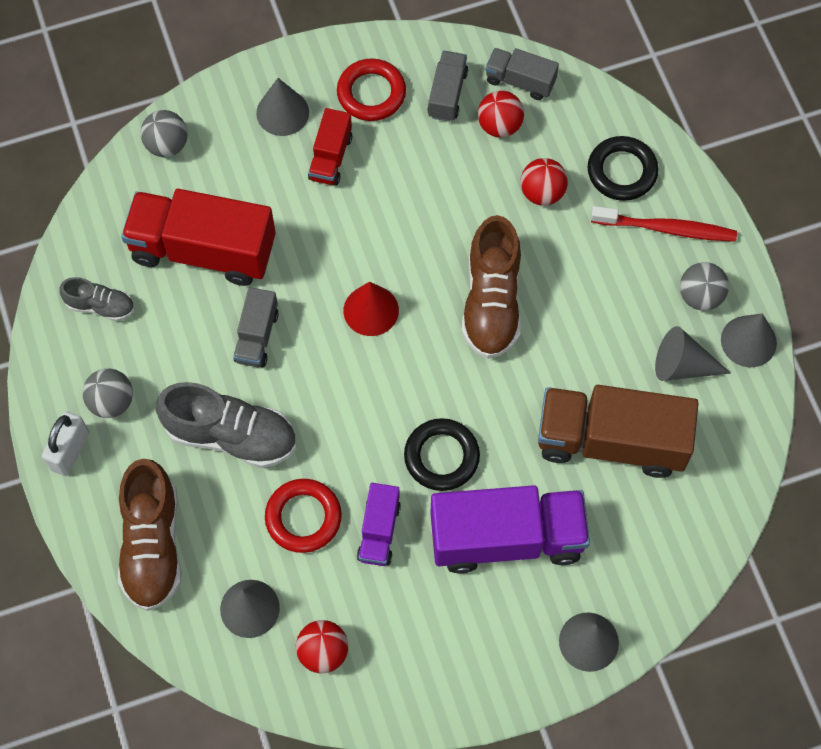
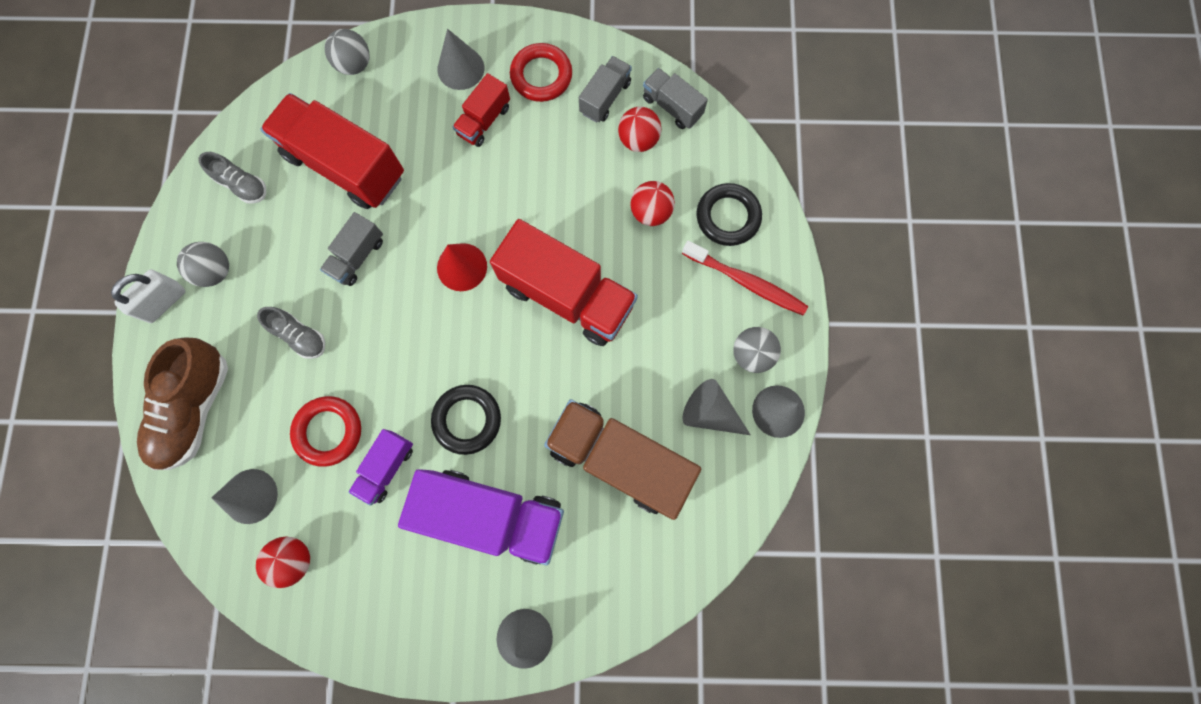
camera: 20 degrees right, 10 degrees up
grey shoe [156,382,296,468] -> grey shoe [257,307,325,359], size x0.54
brown shoe [462,215,521,359] -> red truck [490,219,638,346]

